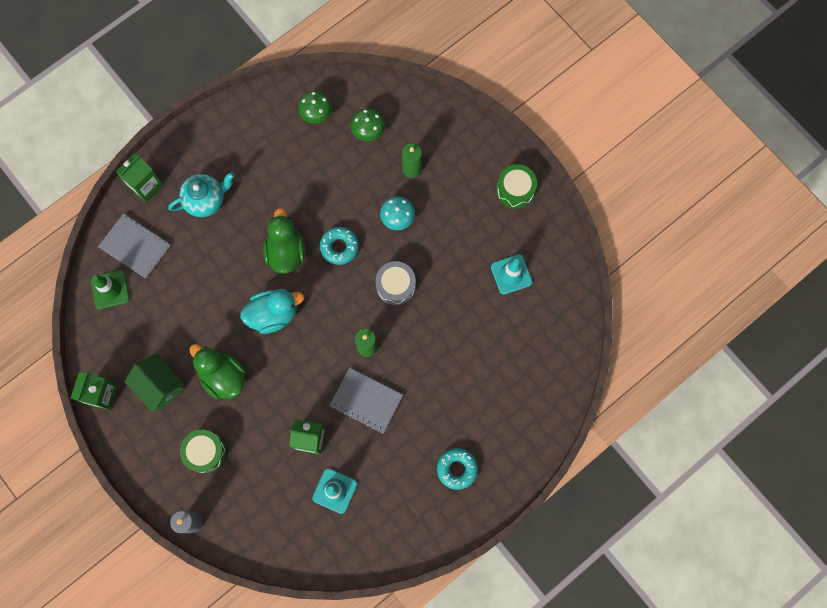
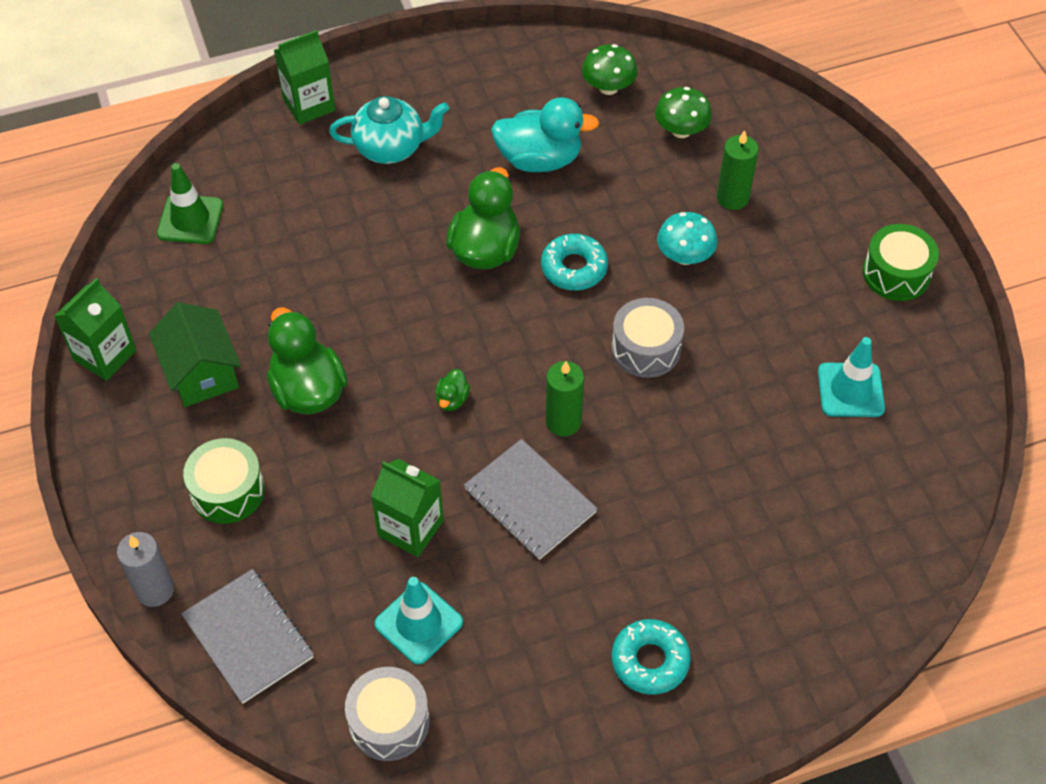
camera: 20 degrees right, 20 degrees down
grey notebook [98,213,170,278] -> grey notebook moved to [181,569,314,704]
turquoise duck [240,289,304,334] -> turquoise duck moved to [491,97,599,172]
none -> grey drum [345,667,430,761]
none -> green duck [435,369,470,411]

